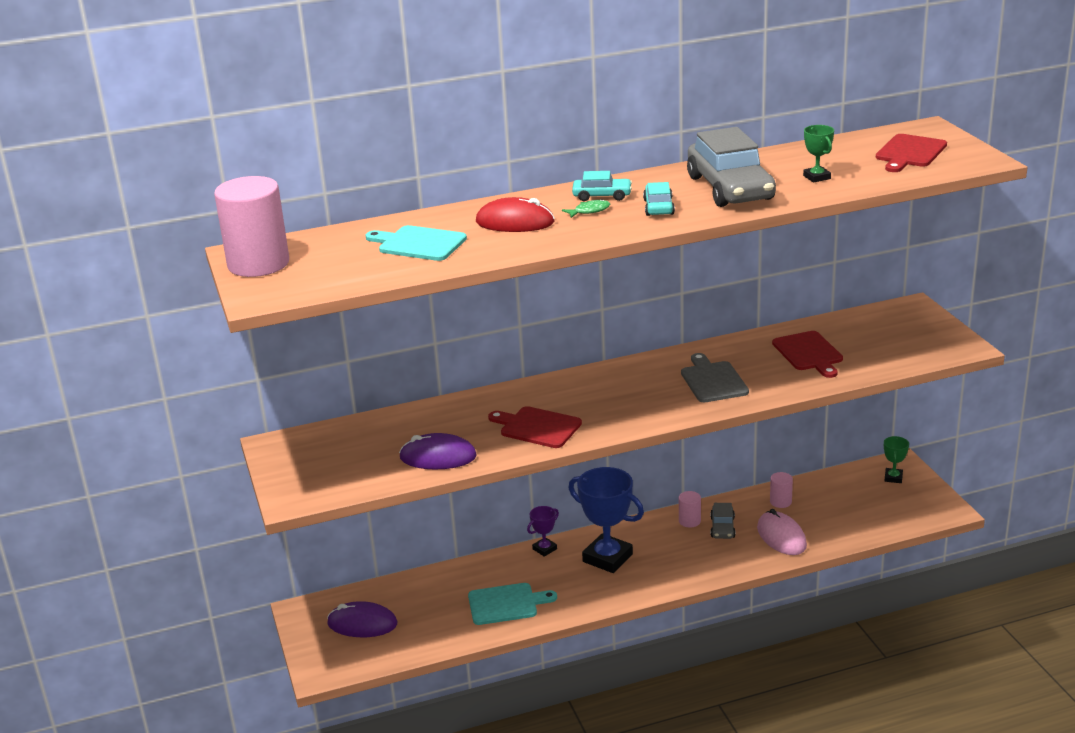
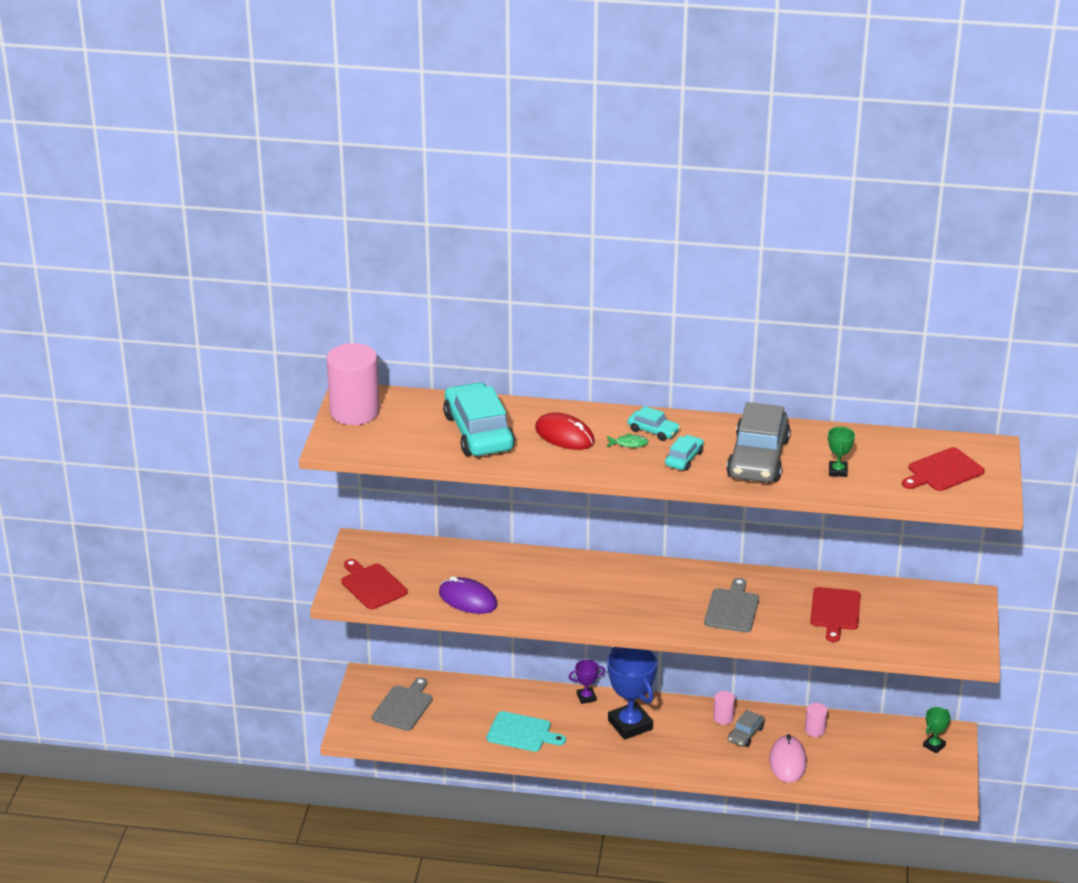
camera: 25 degrees right, 5 degrees up
purple mouse [327,601,397,637] -> grey cutting board [372,677,433,731]
turquoise cutting board [366,225,467,261] -> turquoise car [443,382,515,456]
red cutting board [488,406,582,448] -> red cutting board moved to [341,559,408,609]

